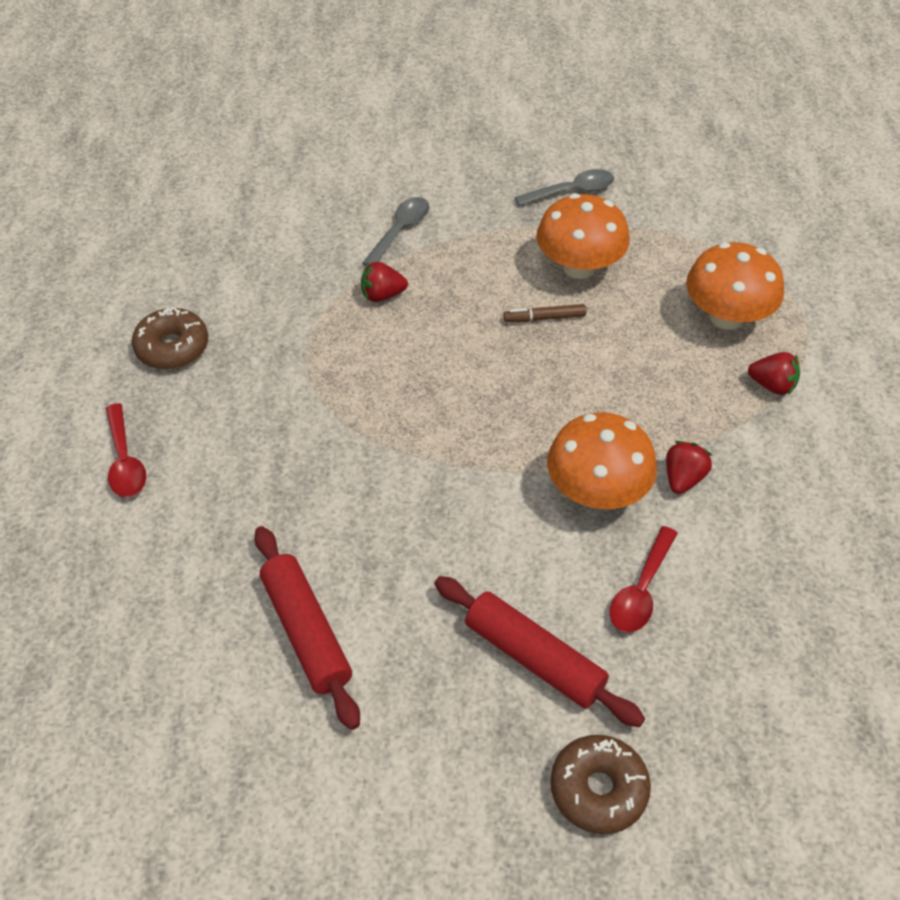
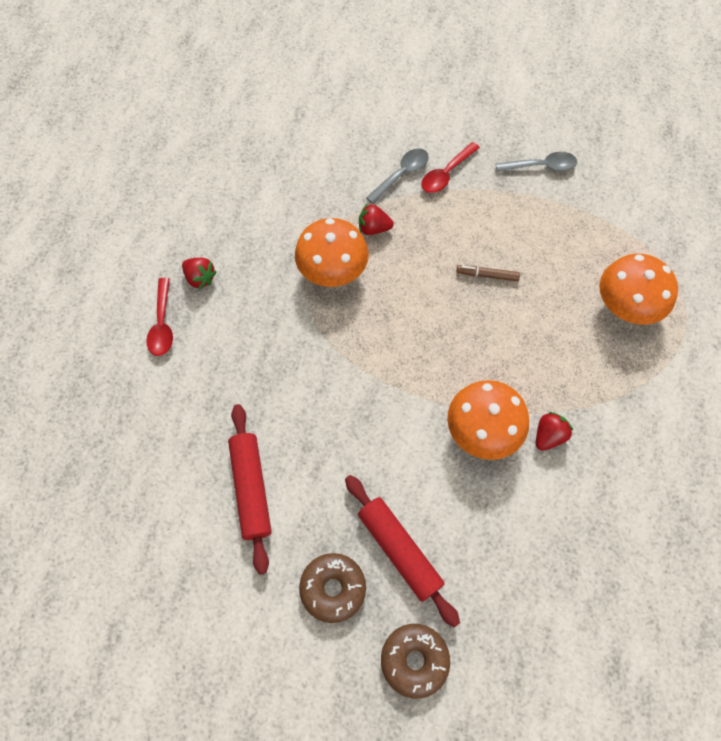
camera: 15 degrees right, 15 degrees up
brown donut [132,307,208,369] -> brown donut moved to [299,553,366,623]
orange mushroom [537,193,630,279] -> orange mushroom moved to [295,218,369,287]
red spoon [610,526,678,633] -> red spoon moved to [421,142,480,193]
red strawberry [748,352,800,395] -> red strawberry moved to [182,258,217,290]

